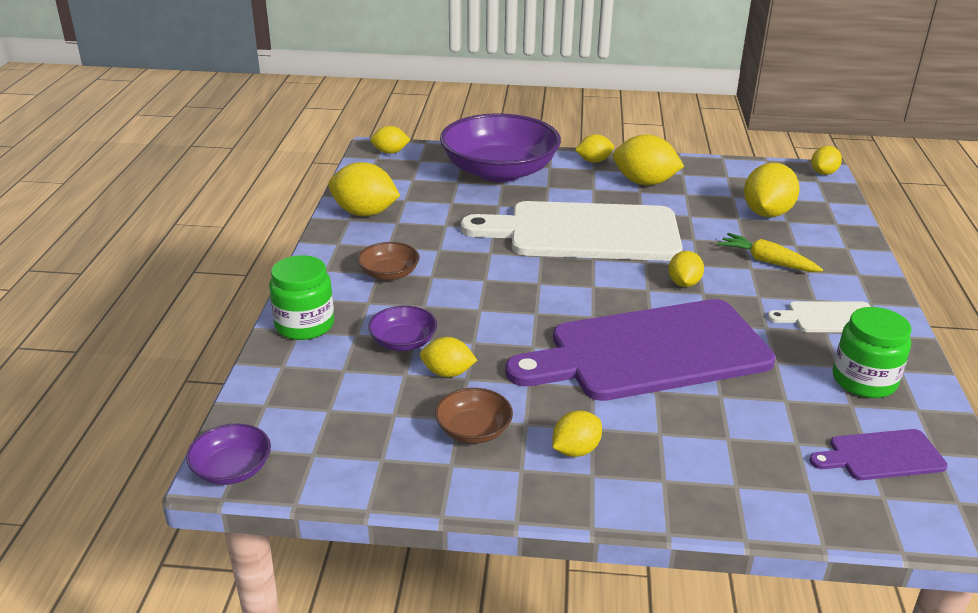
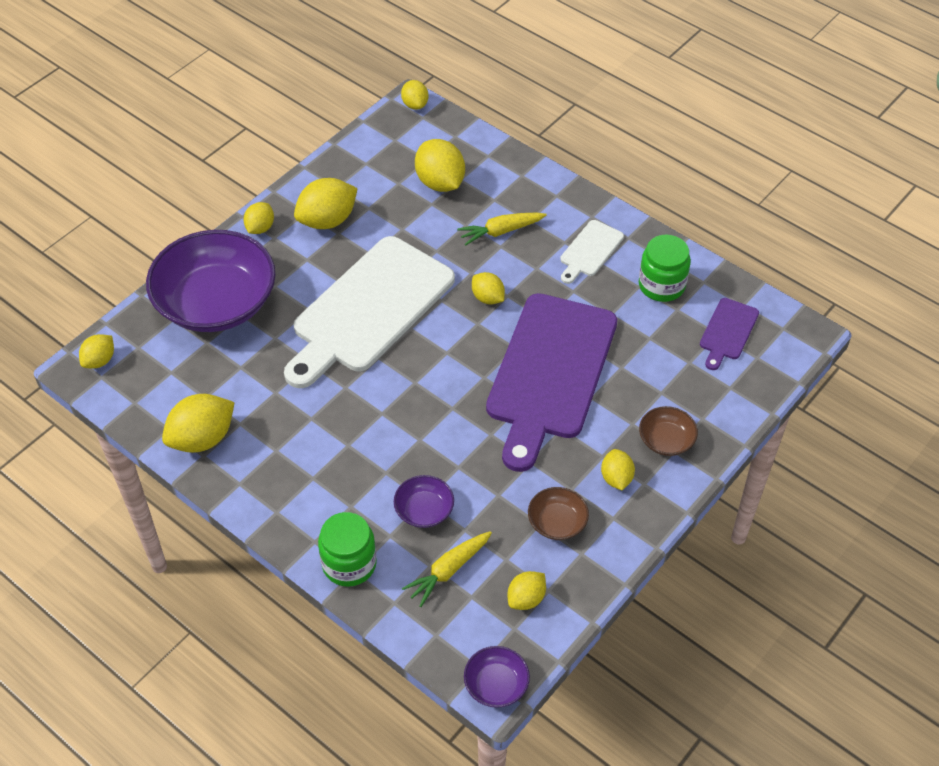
camera: 55 degrees left, 20 degrees up
brown bowl [358,242,420,280] -> brown bowl moved to [639,406,698,456]
yellow lemon [420,337,477,377] -> yellow lemon moved to [508,571,546,610]
none -> yellow carrot [402,531,492,607]

